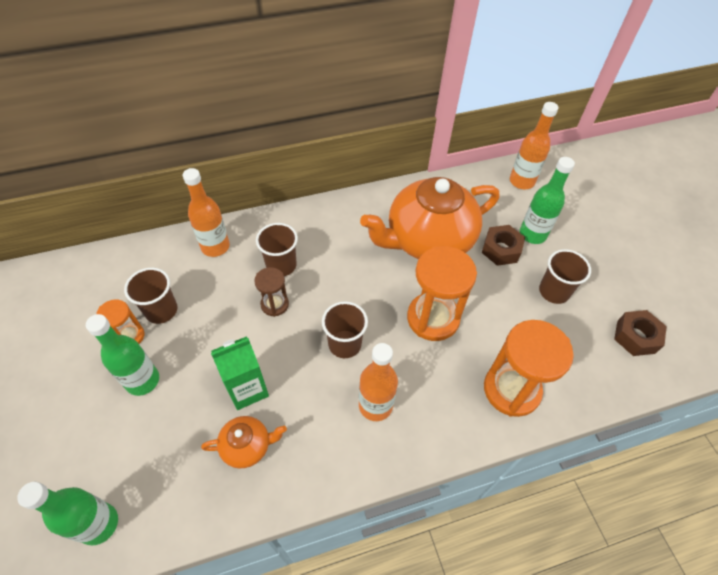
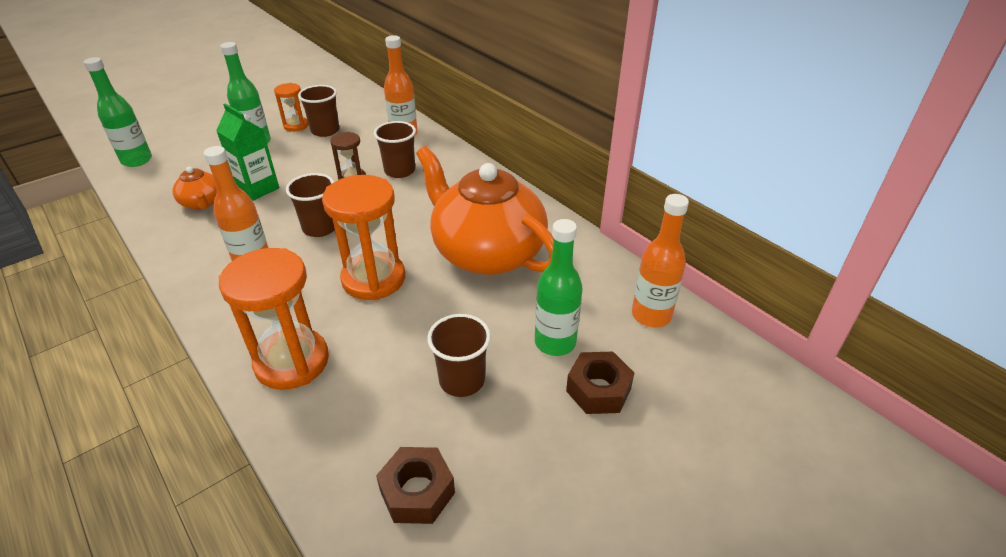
camera: 70 degrees right, 15 degrees down
brown nut [482,225,525,266] -> brown nut moved to [566,352,634,414]

